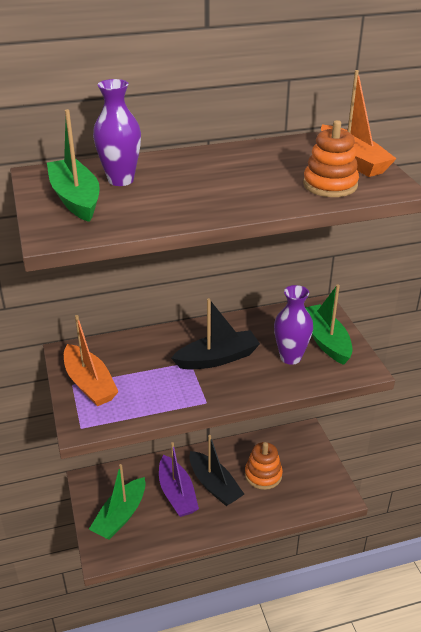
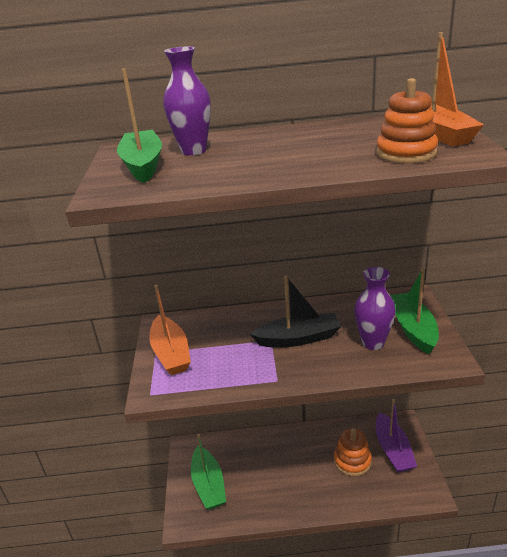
camera: 15 degrees right, 5 degrees down
green boat [89,464,146,540] -> green boat turned 60 degrees counterclockwise [191,434,226,509]
purple boat [159,442,199,517] -> purple boat moved to [376,399,417,473]
black boat [189,435,244,506] -> none

